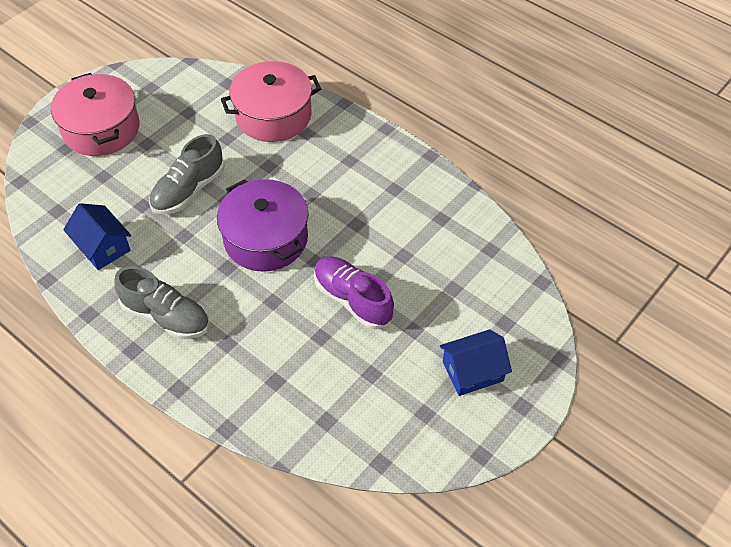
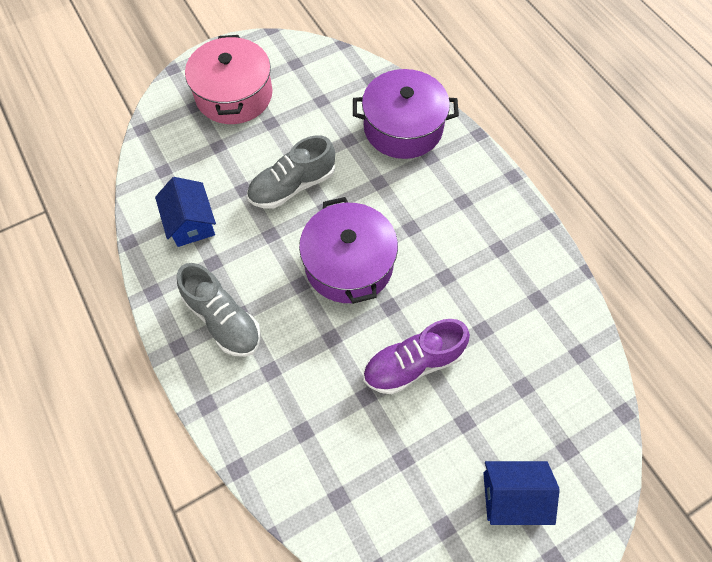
camera: 20 degrees right, 10 degrees up
pink pot [221,61,321,142] -> purple pot [353,69,459,159]
purple shoe [314,256,394,329] -> purple shoe turned 90 degrees counterclockwise [363,319,470,394]

